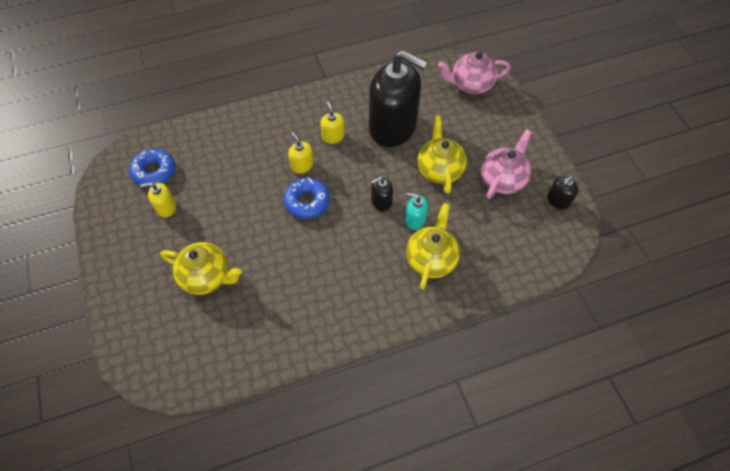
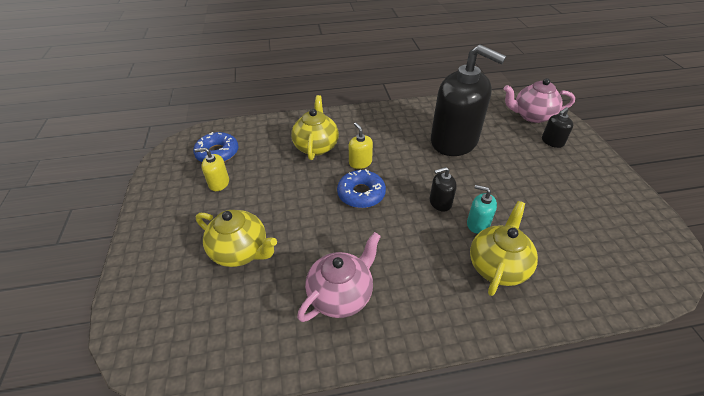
camera: 10 degrees right, 15 degrees down
yellow soap dispenser [320,102,345,144] -> none
yellow teapot [418,116,467,194] -> yellow teapot moved to [291,95,339,160]
pink teapot [481,129,532,199] -> pink teapot moved to [297,232,381,322]
black soap dispenser [547,176,578,209] -> black soap dispenser moved to [542,107,573,148]

